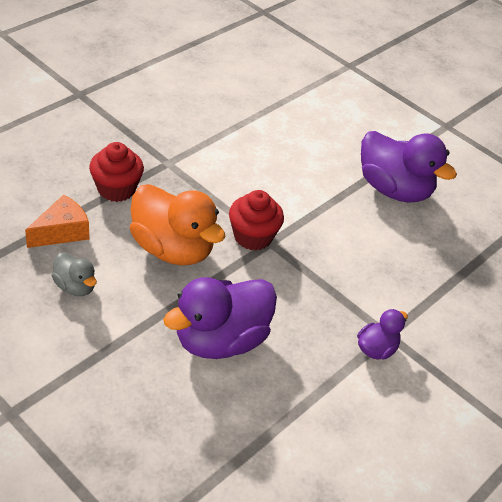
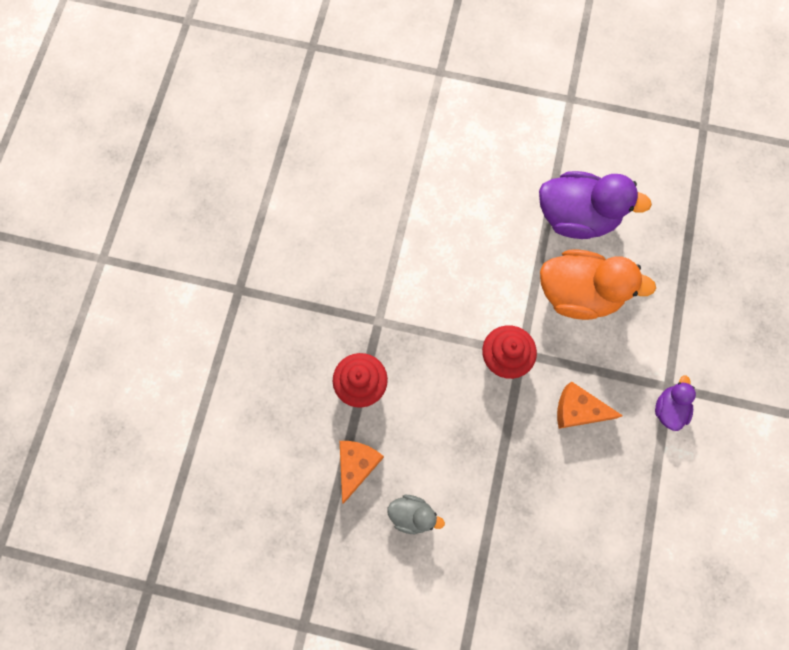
camera: 25 degrees left, 30 degrees up
orange duck [130,184,226,266] -> orange duck moved to [540,249,656,320]
purple duck [163,277,277,359] -> none
none -> orange cheese [557,382,623,429]

